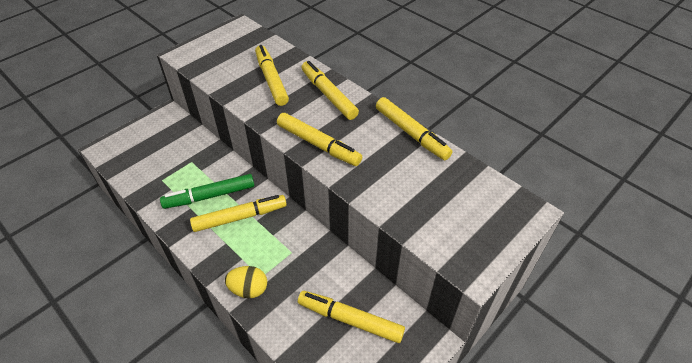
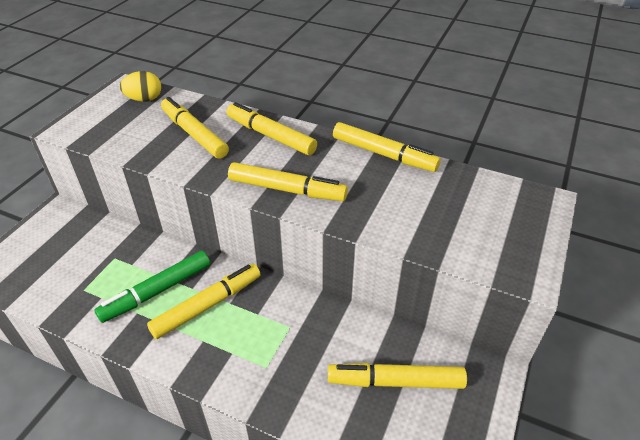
camera: 20 degrees left, 5 degrees down
yellow egg [225,266,267,298] -> yellow egg moved to [120,71,161,102]

